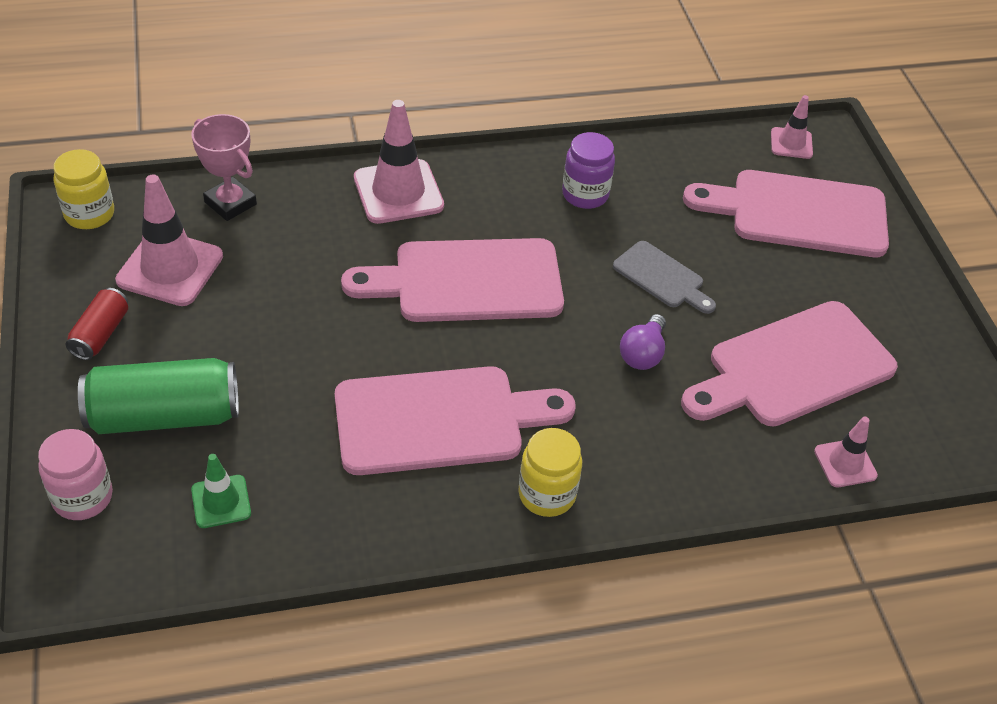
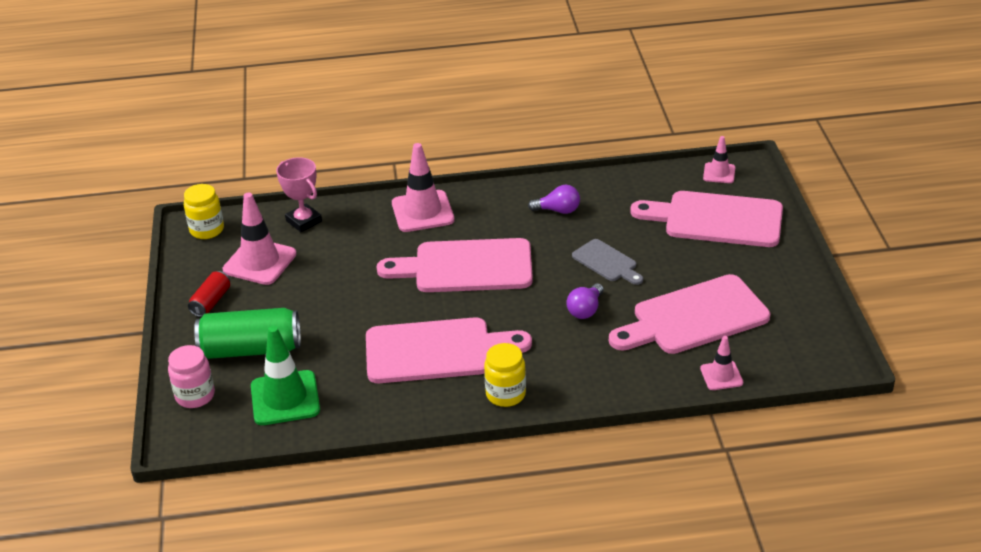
camera: 10 degrees right, 10 degrees down
green traffic cone [191,454,251,528] -> green traffic cone [251,326,320,425], size x1.80
purple jar [562,132,615,209] -> purple light bulb [528,185,580,214]

